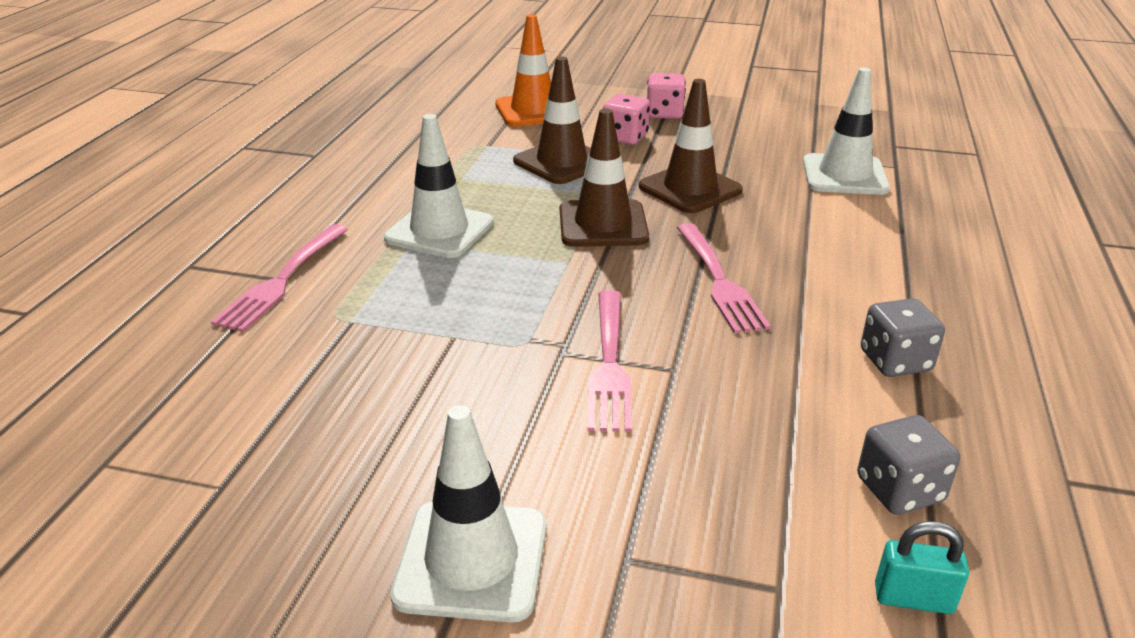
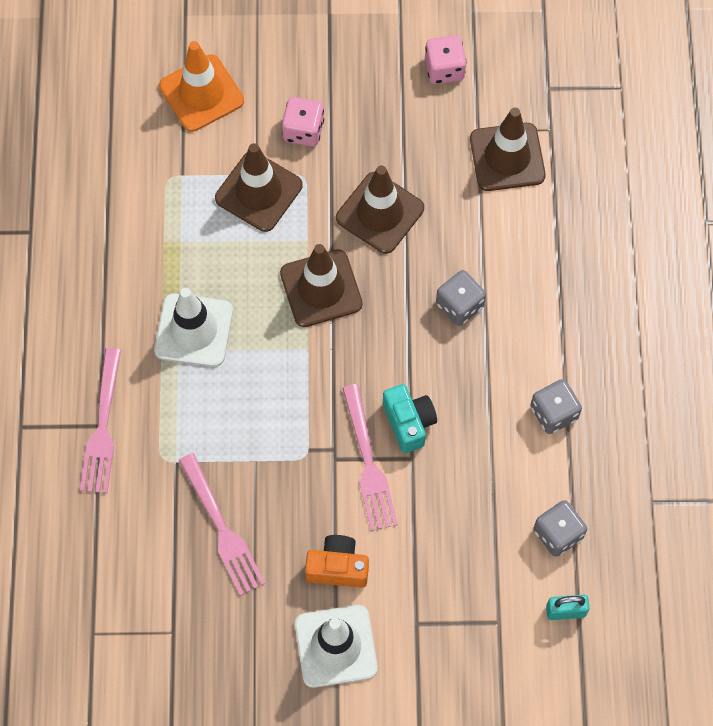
camera: 15 degrees left, 35 degrees up
pink dice [647,73,686,119] -> pink dice moved to [425,35,466,84]
pink fork [677,223,771,334] -> pink fork moved to [179,453,265,596]
white traffic cone [803,68,890,195] -> brown traffic cone [470,108,546,191]
none -> orange camera [305,535,369,588]
none -> turquoise camera [383,384,437,453]
none -> grey dice [436,270,486,326]

